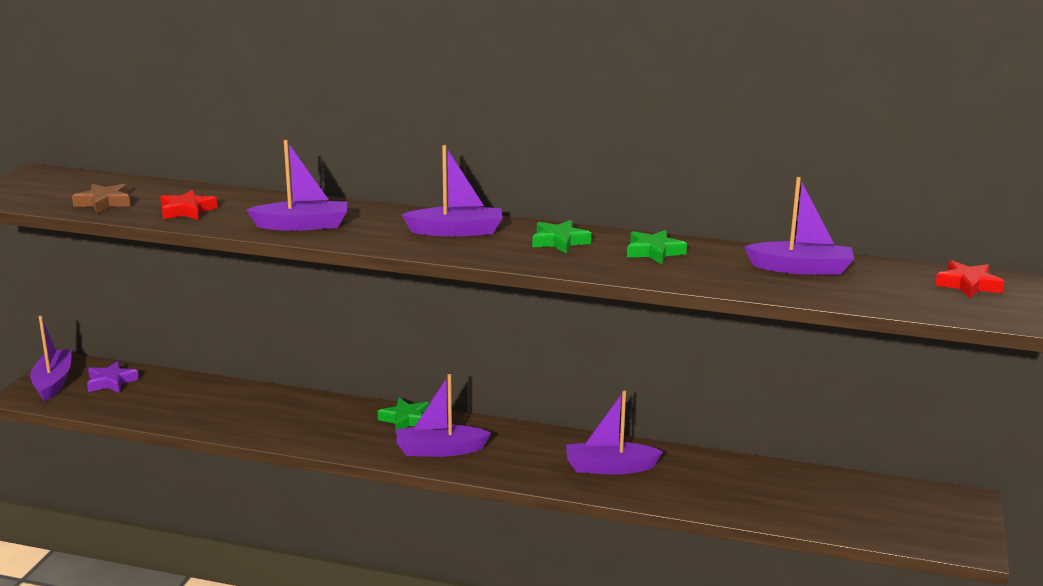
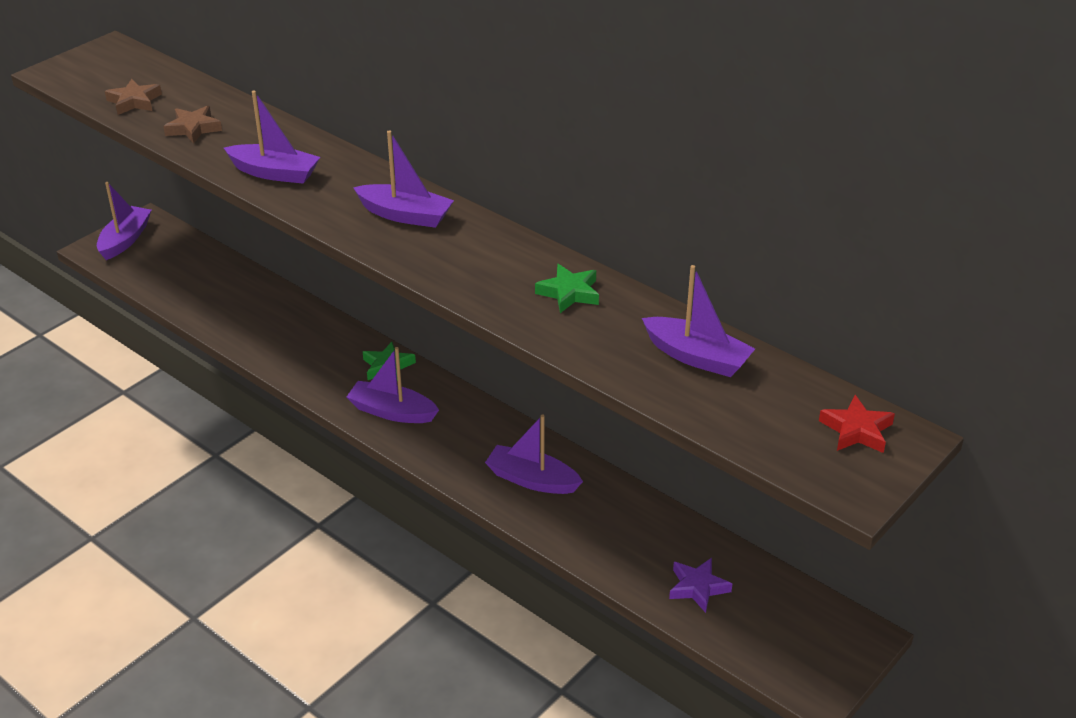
camera: 25 degrees right, 15 degrees up
purple star [87,361,139,393] -> purple star moved to [669,558,732,613]
red star [160,190,217,220] -> brown star [163,106,222,144]
green star [532,220,591,254] -> none

